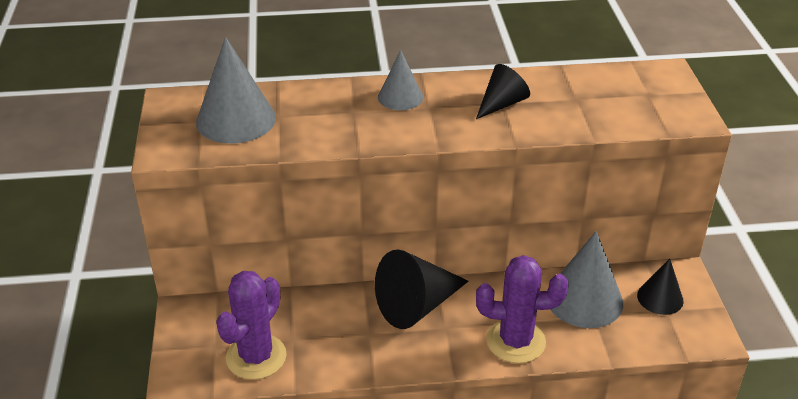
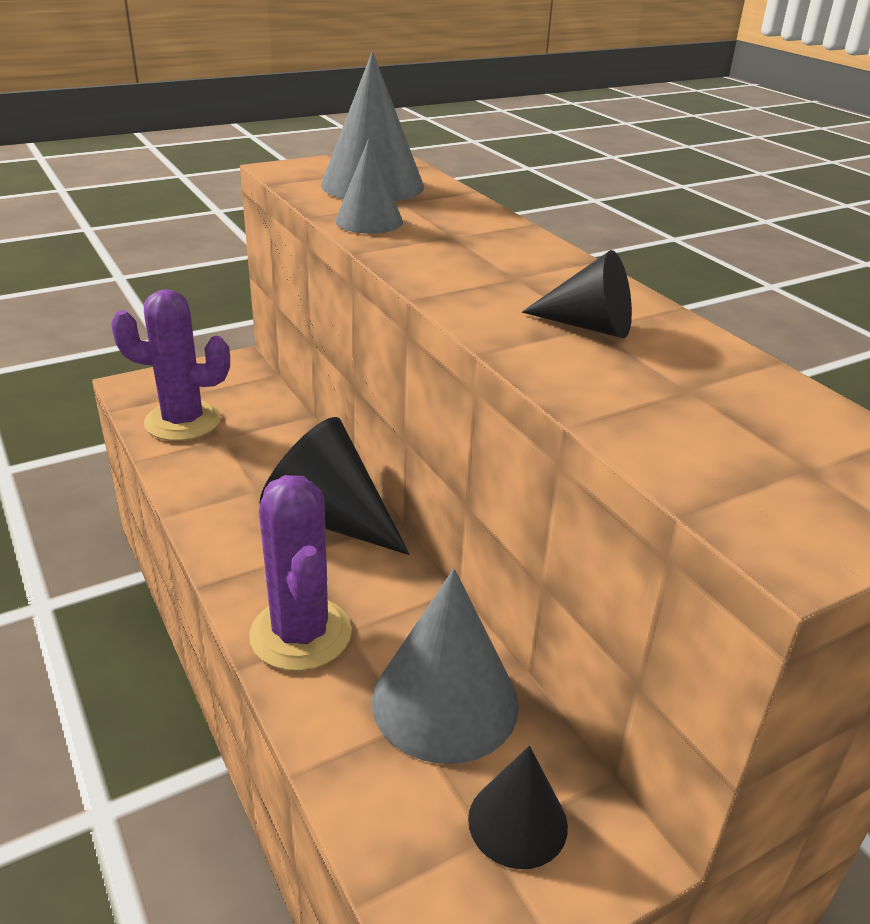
camera: 65 degrees right, 5 degrees down
grey cone [378,50,423,110] -> grey cone moved to [335,138,403,234]

